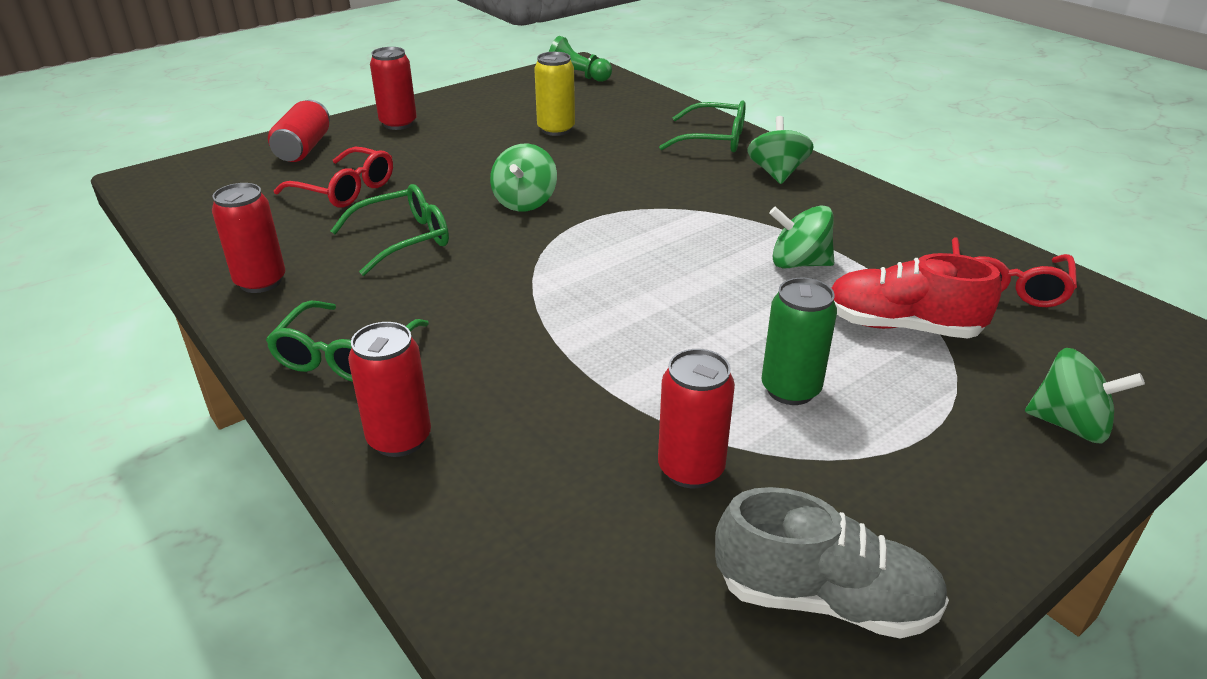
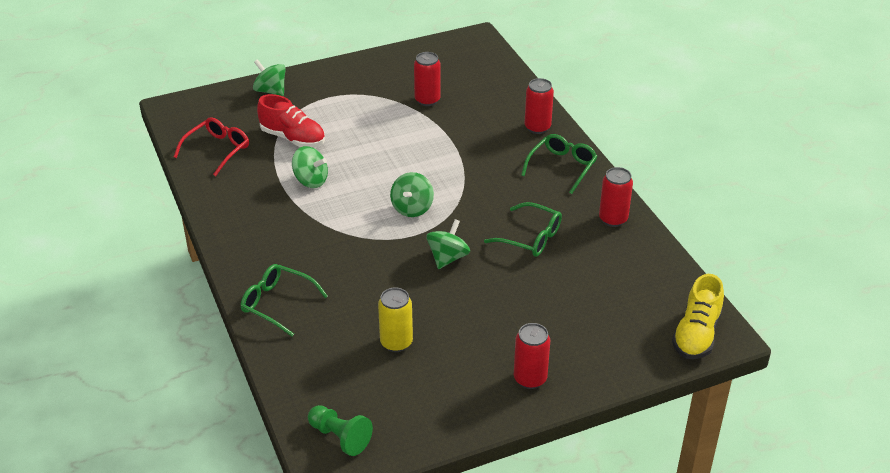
camera: 165 degrees left, 5 degrees up
red can [268,100,330,162] -> none
red glasses [274,147,393,208] -> none
green glasses [331,184,449,276] -> green glasses turned 135 degrees counterclockwise [484,202,562,257]
grey shoe [715,487,949,639] -> none
green spinning top [747,116,814,184] -> green spinning top moved to [390,172,434,217]
green can [761,278,837,405] -> none
none -> yellow shoe [672,274,724,359]

